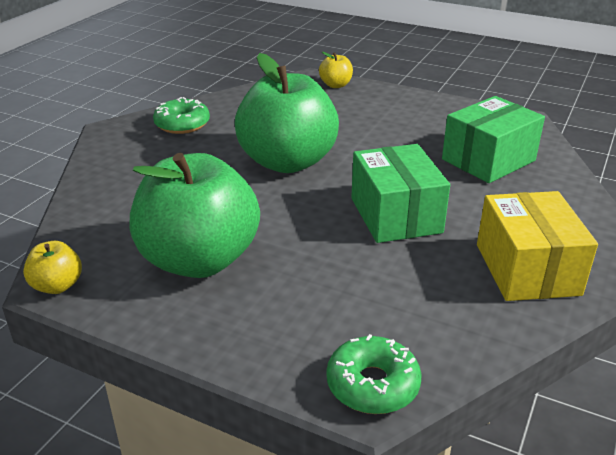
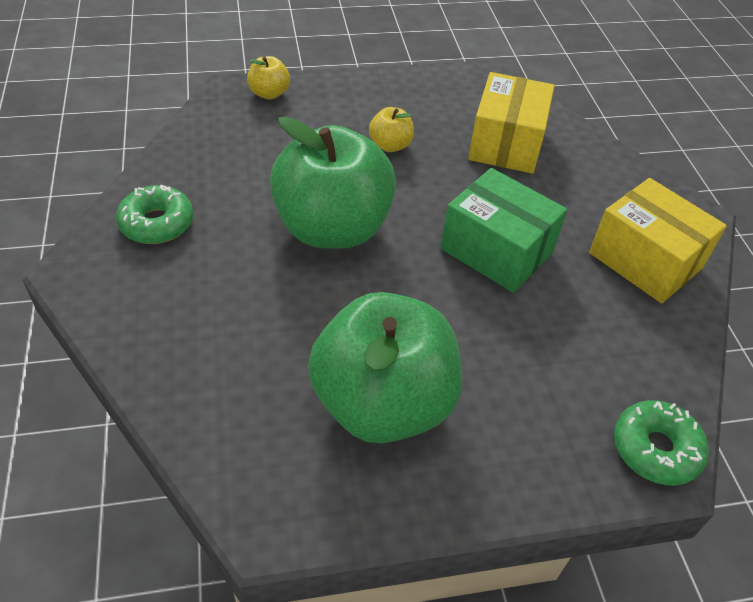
camera: 40 degrees left, 15 degrees up
yellow apple [23,241,82,294] -> yellow apple moved to [369,107,414,152]
green box [442,96,545,183] -> yellow box [468,72,554,174]

